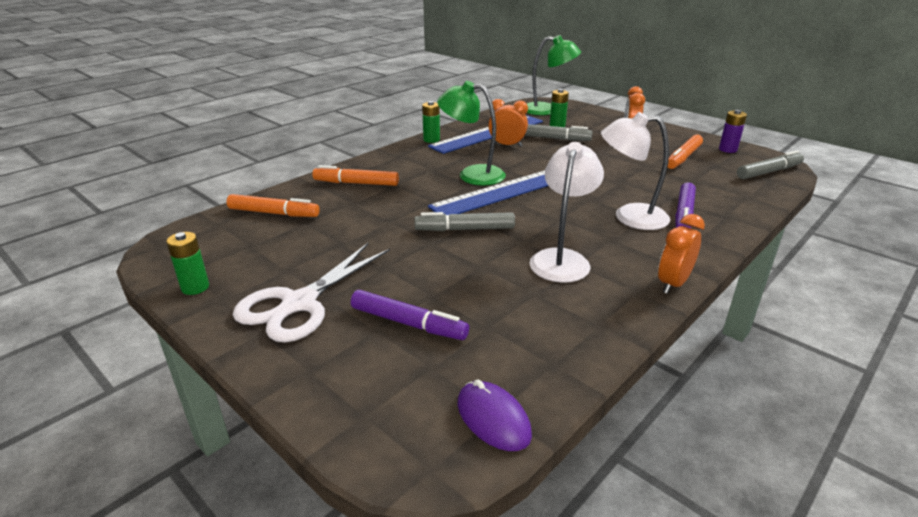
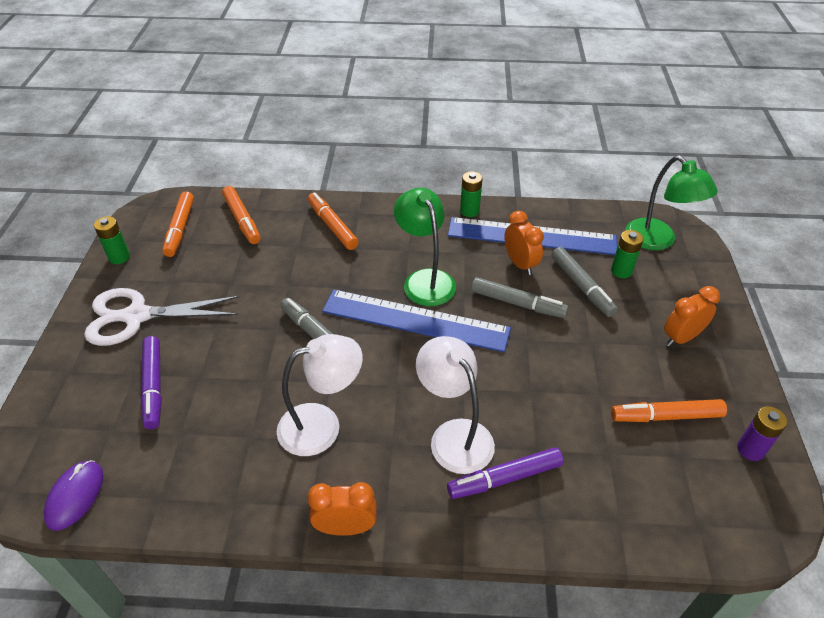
camera: 50 degrees right, 15 degrees up
grey marker [737,150,804,179] -> grey marker moved to [471,277,568,318]
none -> orange marker [162,191,194,257]

